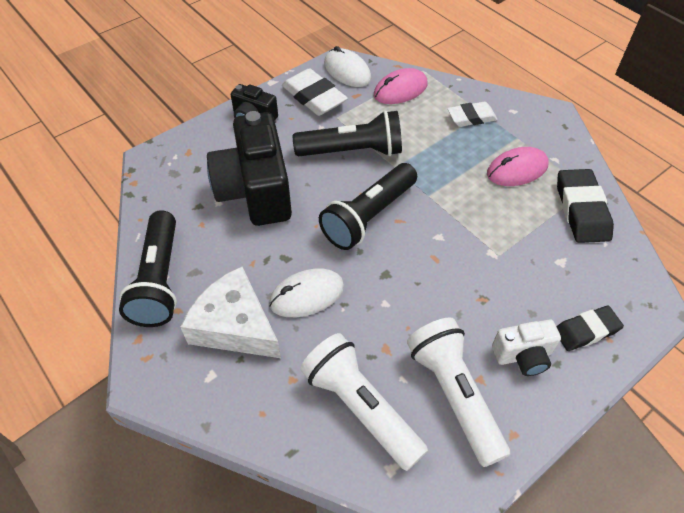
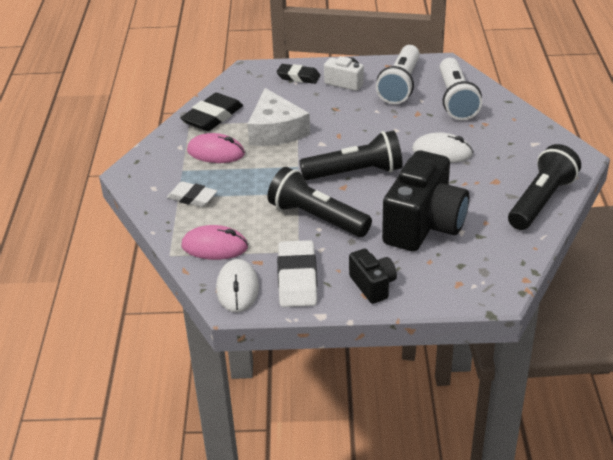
camera: 140 degrees left, 15 degrees down
white cheese [181,267,281,358] -> white cheese moved to [248,88,310,146]

